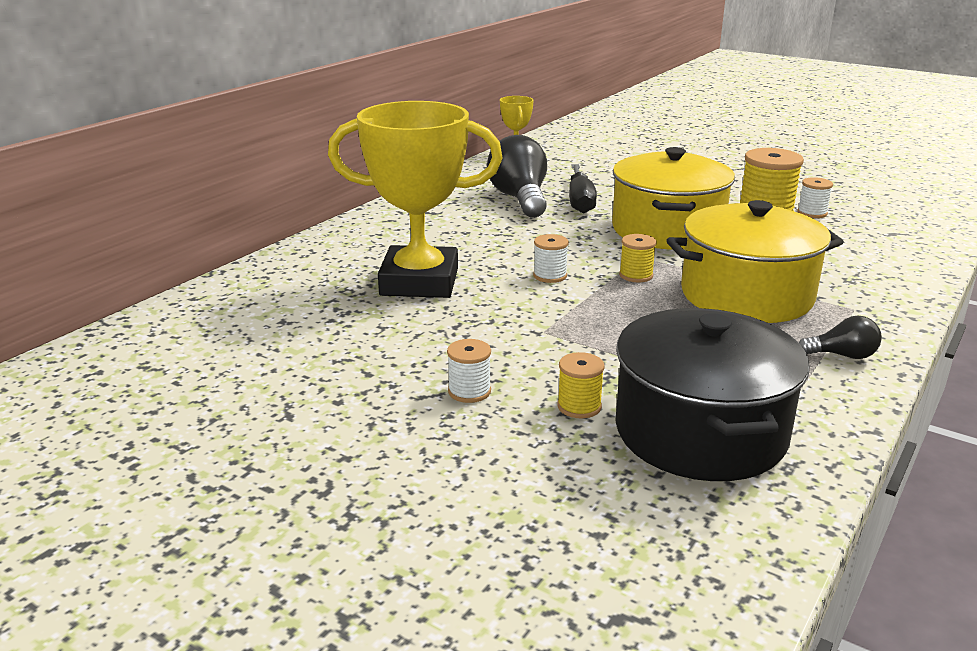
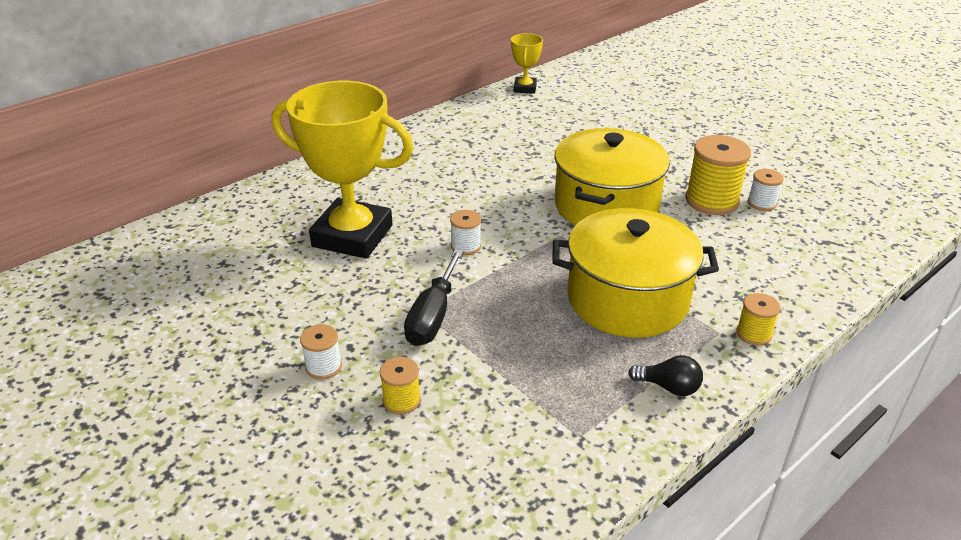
camera: 15 degrees right, 10 degrees up
black light bulb [487,135,547,218] -> none
black screwdriver [569,164,597,214] -> black screwdriver moved to [404,249,464,346]
black pot [615,308,810,481] -> none
yellow spool [619,234,657,282] -> yellow spool moved to [736,293,781,346]

